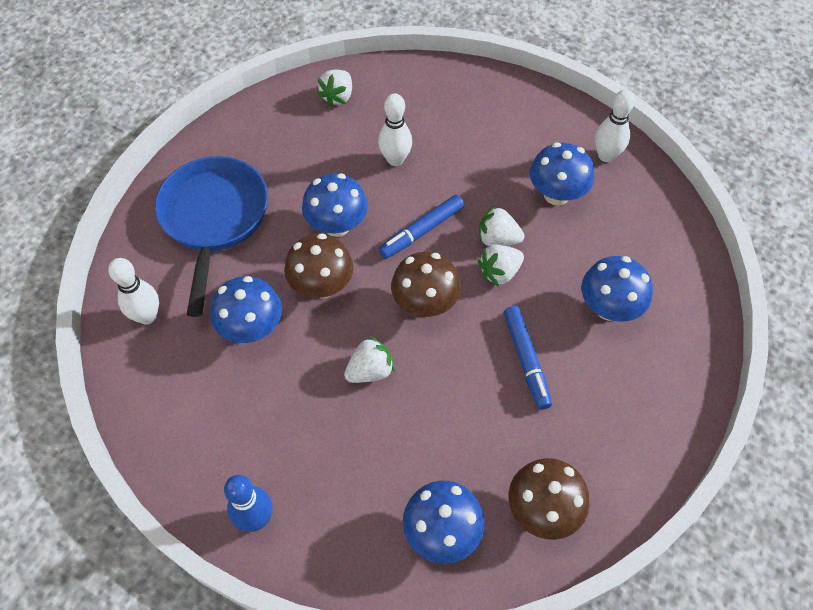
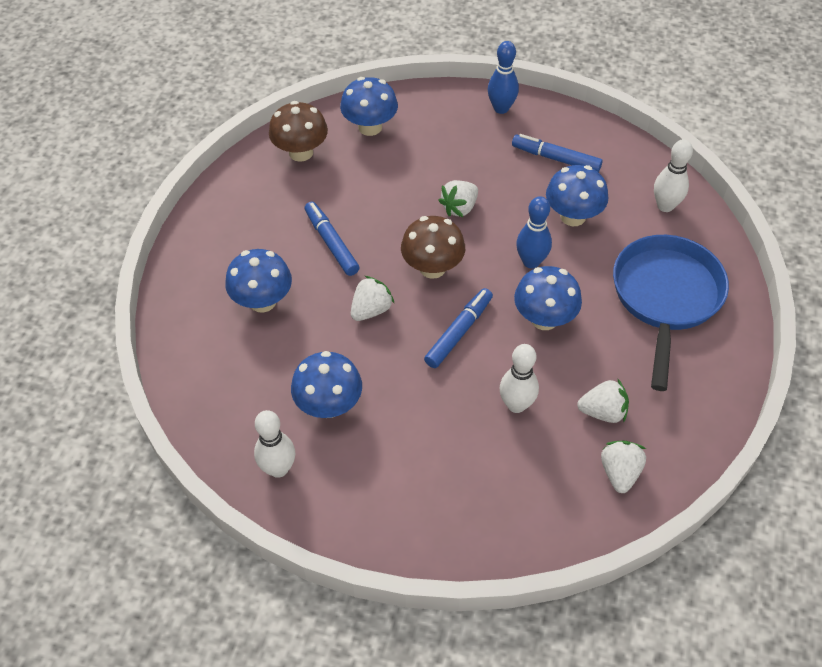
camera: 165 degrees right, 5 degrees down
blue pan [155,156,268,317] -> blue pan turned 150 degrees counterclockwise [613,235,729,391]
brown mushroom [284,233,353,298] -> blue bowling pin [516,196,552,269]
white strawberry [479,205,525,246] -> white strawberry moved to [577,379,629,423]
none -> blue marker [512,134,603,172]

